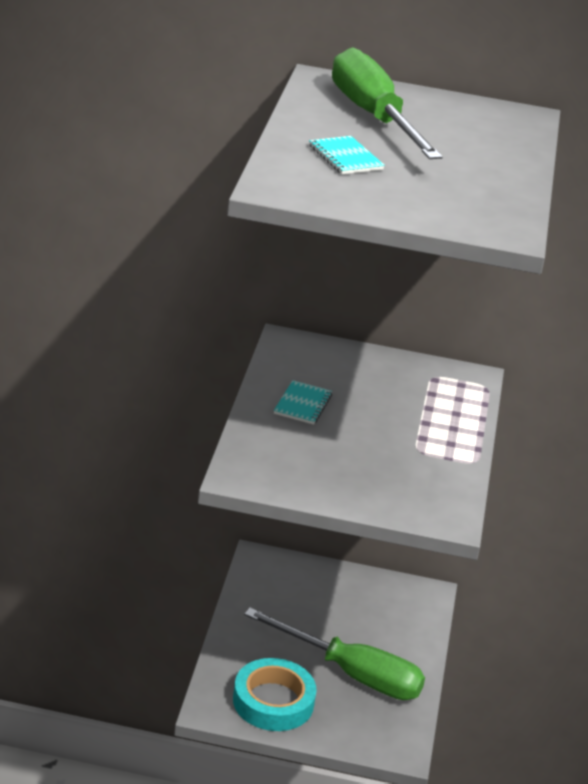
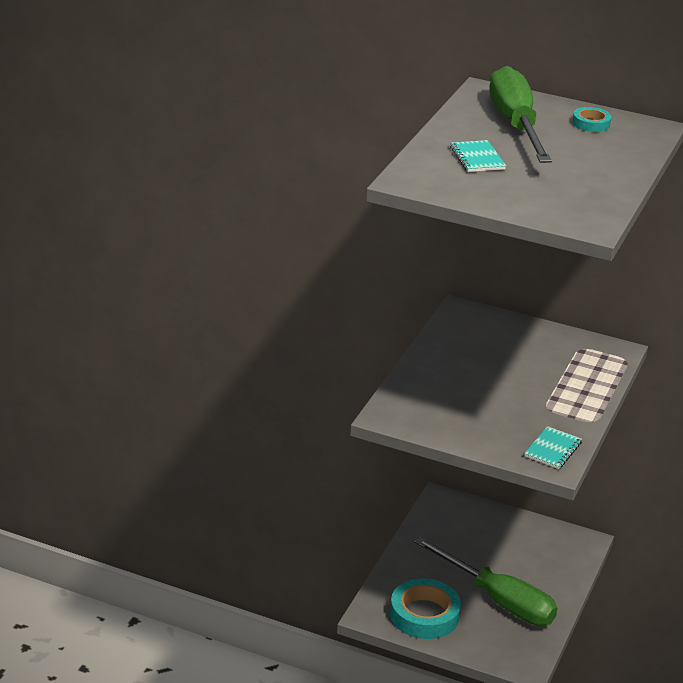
camera: 15 degrees right, 0 degrees up
turquoise notebook [274,380,332,425] -> turquoise notebook moved to [524,426,582,469]
none -> turquoise tape [573,107,611,132]

